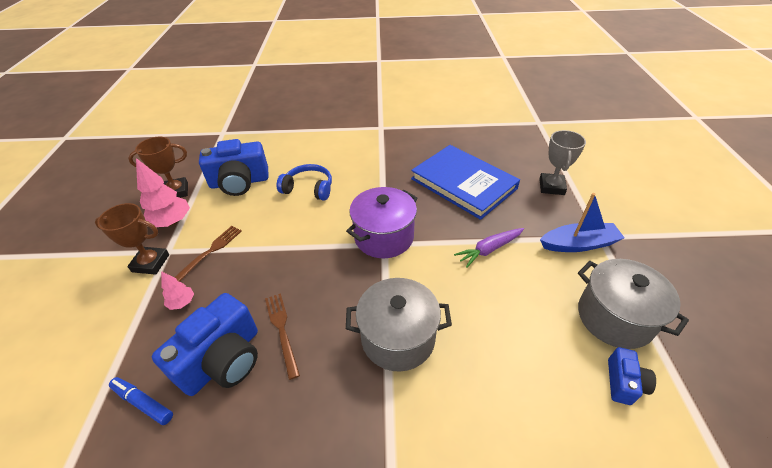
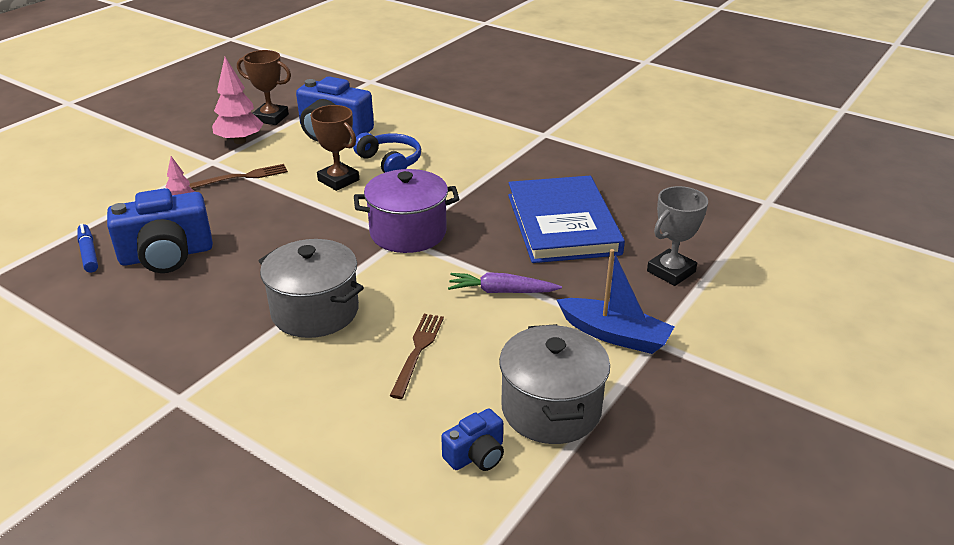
camera: 35 degrees right, 10 degrees down
brown trophy [95,203,169,275] -> brown trophy moved to [310,105,359,191]
brown fork [265,293,300,380] -> brown fork moved to [390,314,444,399]

